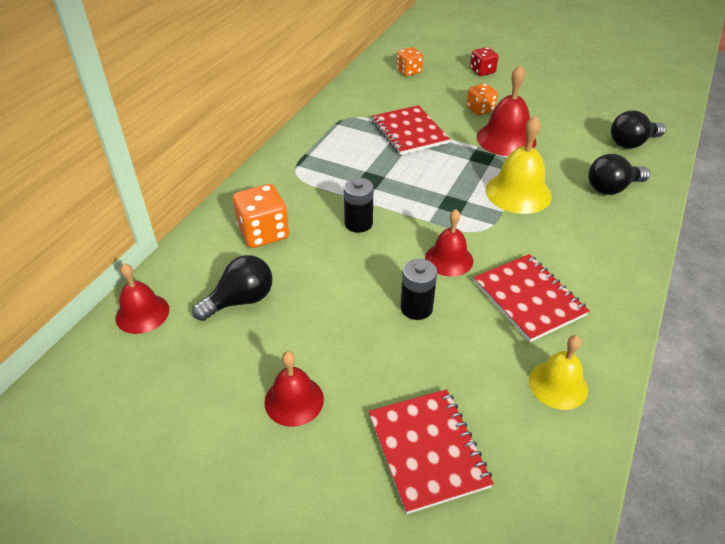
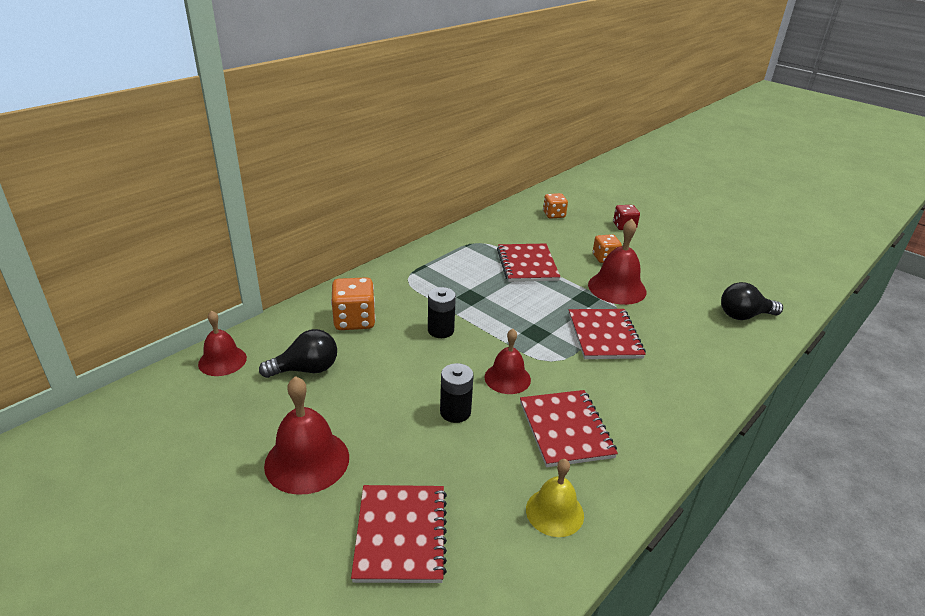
camera: 15 degrees right, 10 degrees down
red bell [264,351,324,427] -> red bell [264,376,349,495], size x1.52
yellow bell [486,115,552,214] -> red notebook [569,309,646,359]
black light bulb [588,154,650,195] -> none

